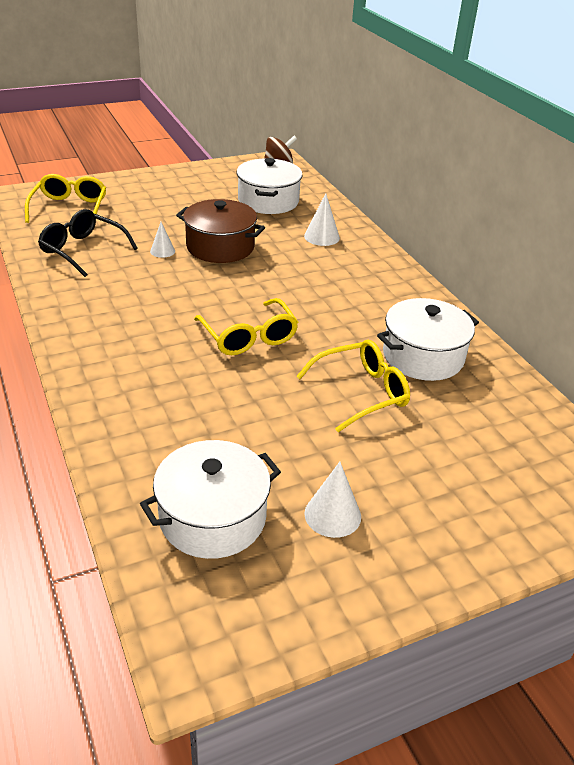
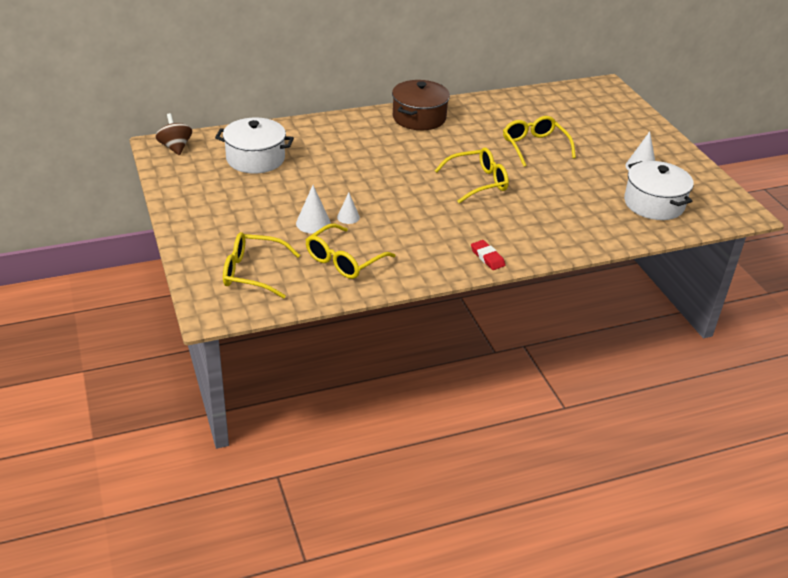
camera: 85 degrees left, 0 degrees up
black glasses [38,209,138,277] -> yellow glasses [306,224,395,279]
brown pot [176,199,265,263] -> brown pot moved to [392,80,450,130]
white cone [304,193,340,246] -> white cone moved to [296,185,331,234]
white pot [377,298,479,381] -> none
none -> red eraser [471,240,505,270]

